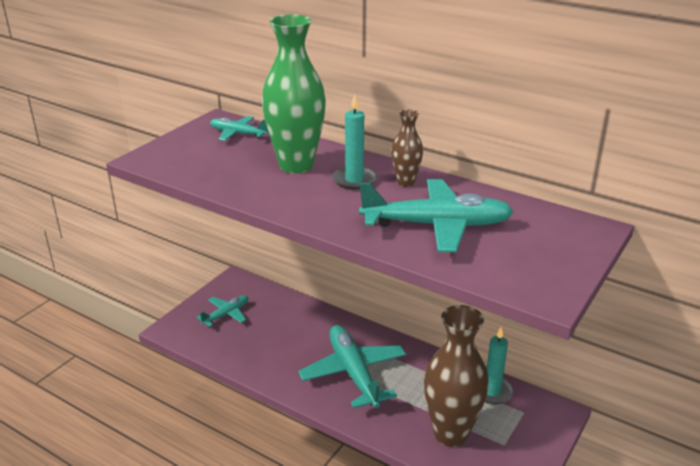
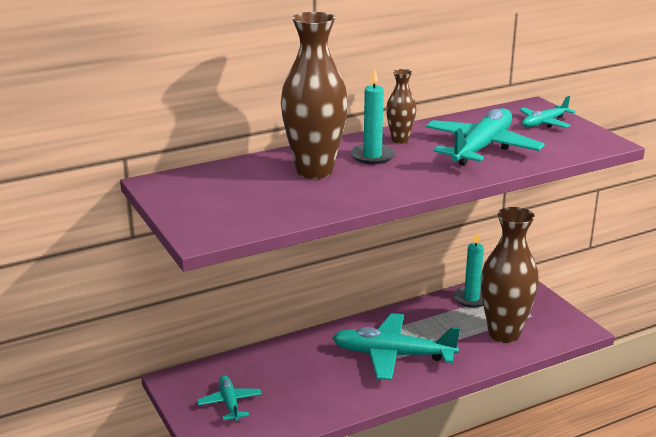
camera: 60 degrees left, 5 degrees down
turquoise plane [210,116,268,141] -> turquoise plane moved to [519,96,576,128]
green vase [262,14,326,174] -> brown vase [281,12,348,179]

